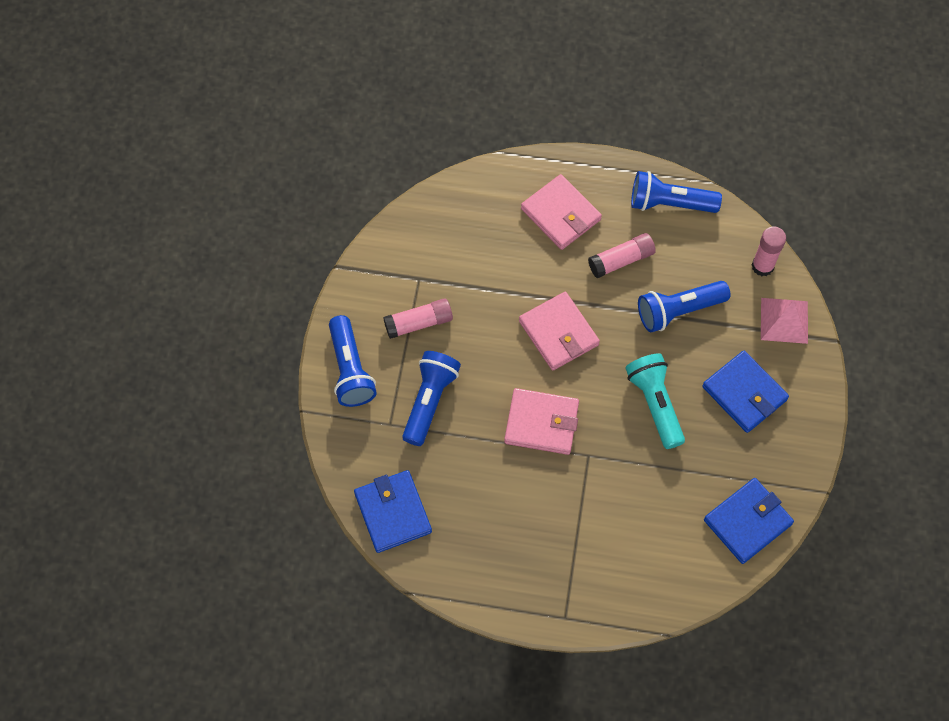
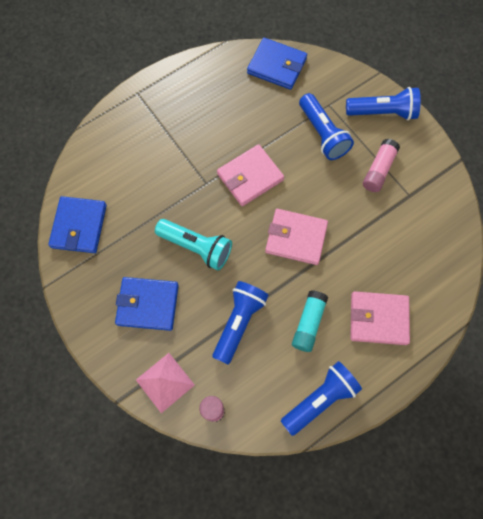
camera: 135 degrees right, 5 degrees up
blue flashlight [329,315,377,407] -> blue flashlight turned 150 degrees clockwise [346,87,421,121]
pink glue stick [588,233,656,278] -> turquoise glue stick [292,290,328,352]

